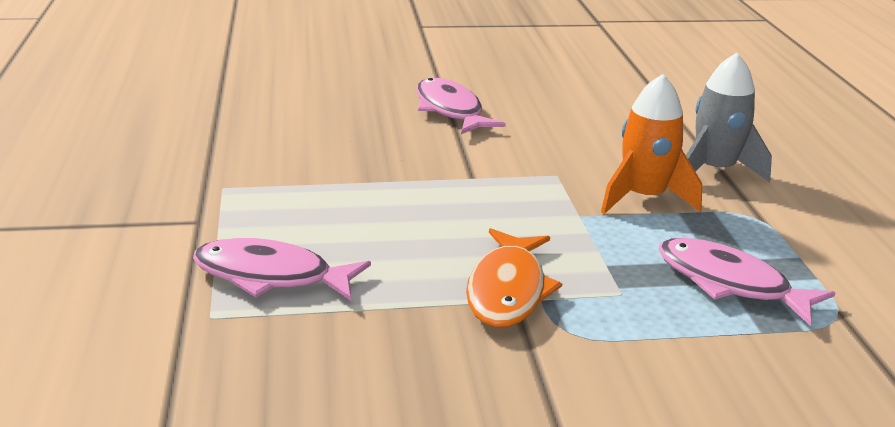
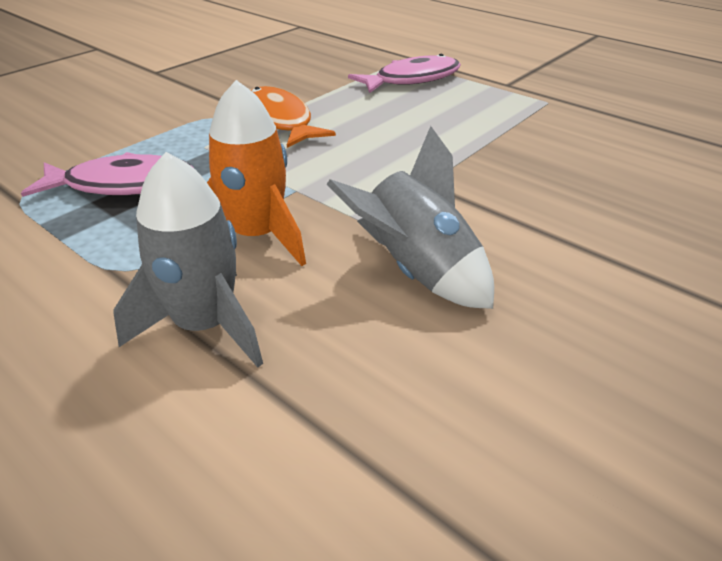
camera: 140 degrees right, 10 degrees up
pink fish [416,78,506,134] -> none
none -> grey rocket [326,126,494,309]

